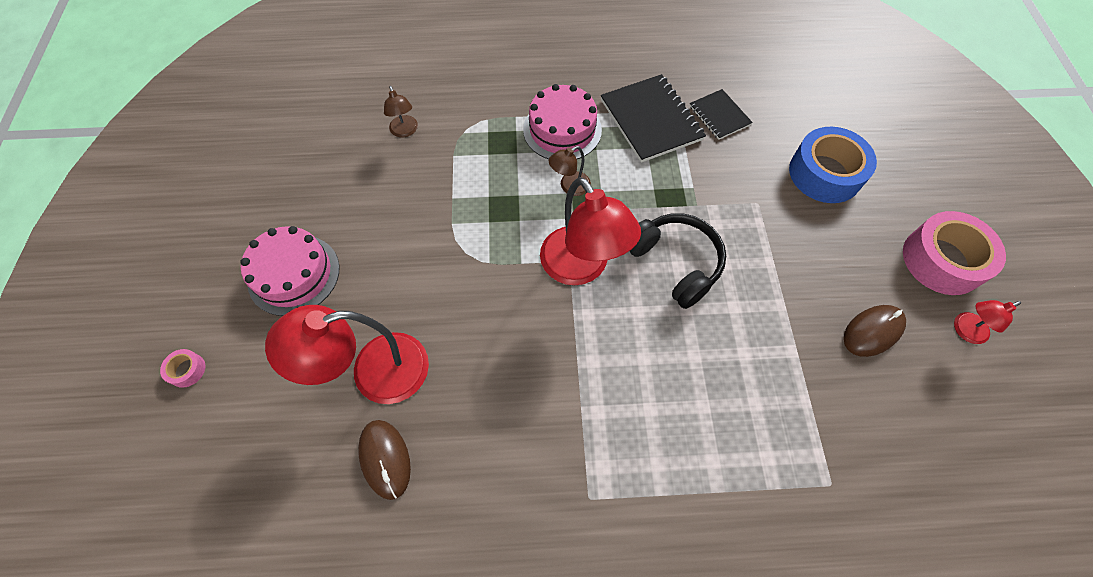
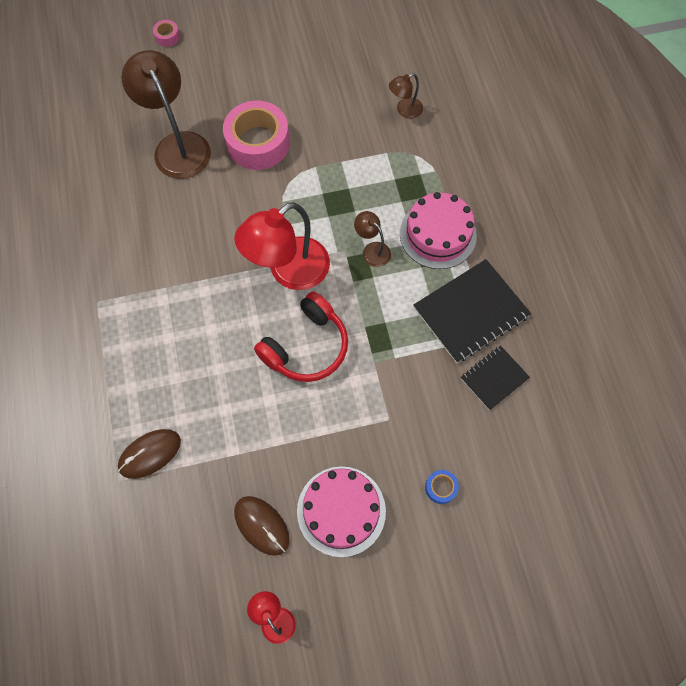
camera: 80 degrees right, 5 degrees up
pink cake [240,226,339,316] -> pink cake moved to [297,467,386,557]
red lamp [265,305,429,404] -> brown lamp [122,50,211,179]
brown mouse [358,420,411,500] -> brown mouse moved to [118,429,181,479]
black headphones [630,213,726,309] -> red headphones [254,292,348,382]
blue tape [789,127,877,203] -> blue tape [425,470,459,504], size x0.42
pink tape [903,211,1006,295] -> pink tape moved to [223,101,290,170]

